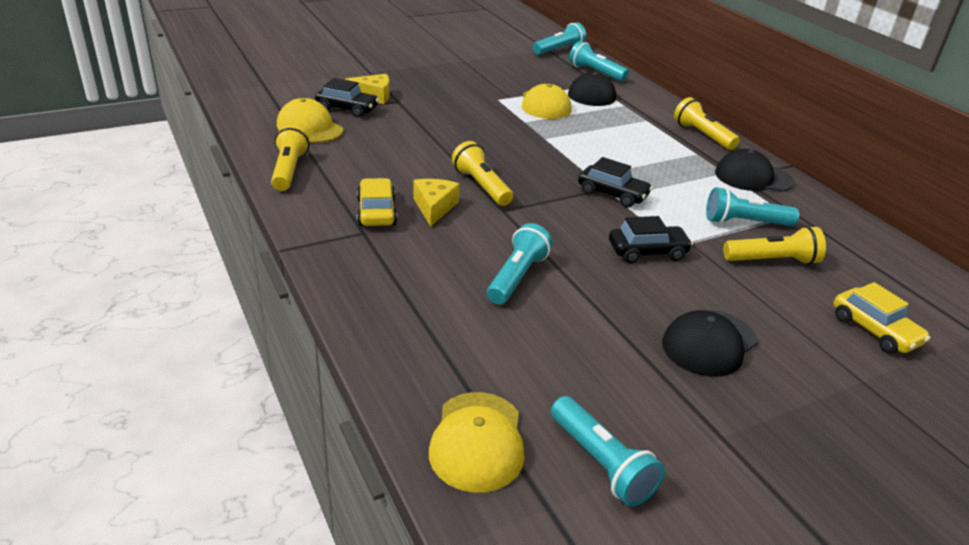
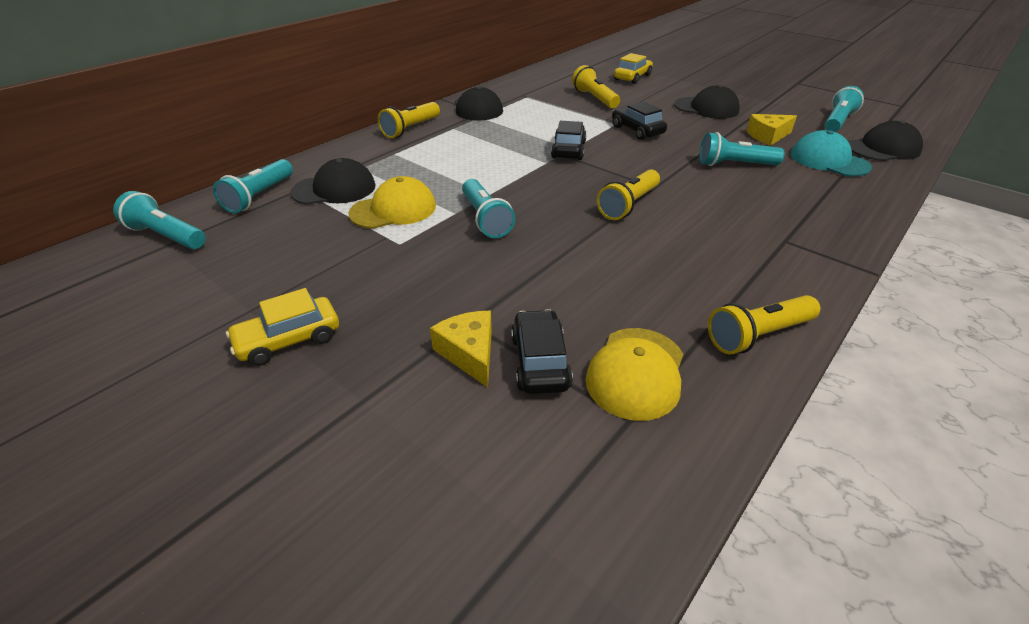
camera: 110 degrees left, 5 degrees up
yellow car [357,178,397,226] -> yellow car moved to [226,288,339,366]
yellow cheese [413,179,460,227] -> yellow cheese moved to [746,114,797,146]
yellow cap [429,392,524,493] -> black cap [848,121,923,161]
turquoise flashlight [706,187,799,226] -> turquoise flashlight moved to [462,179,515,238]
none -> turquoise cap [791,130,872,177]

